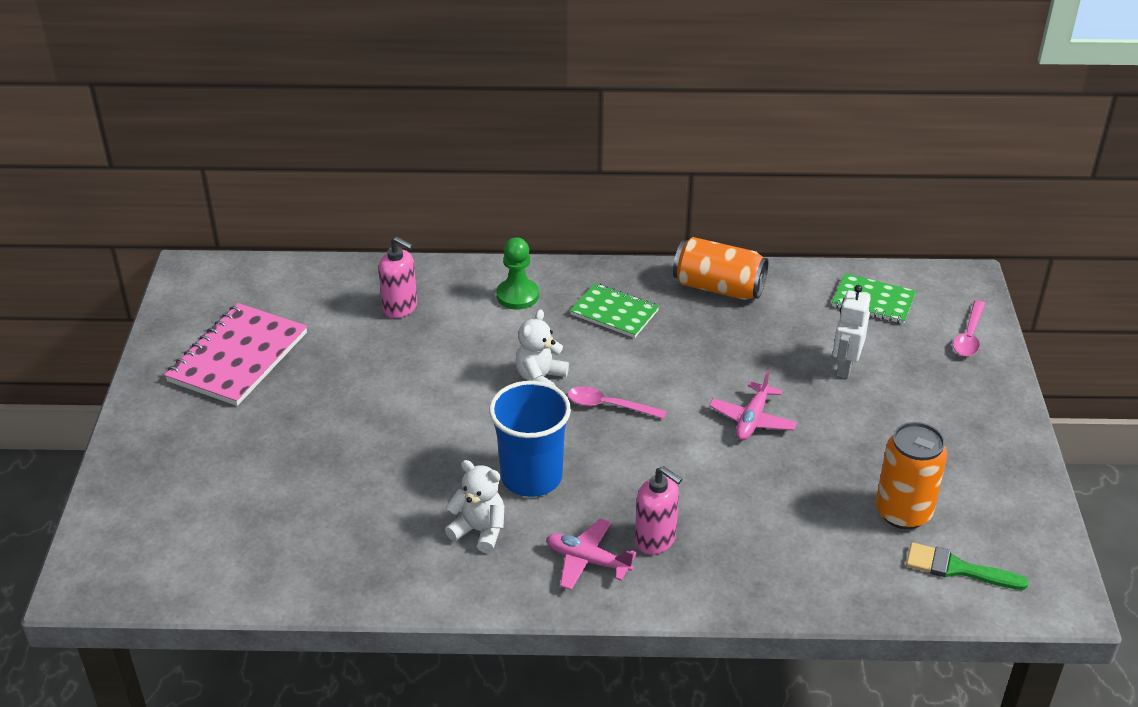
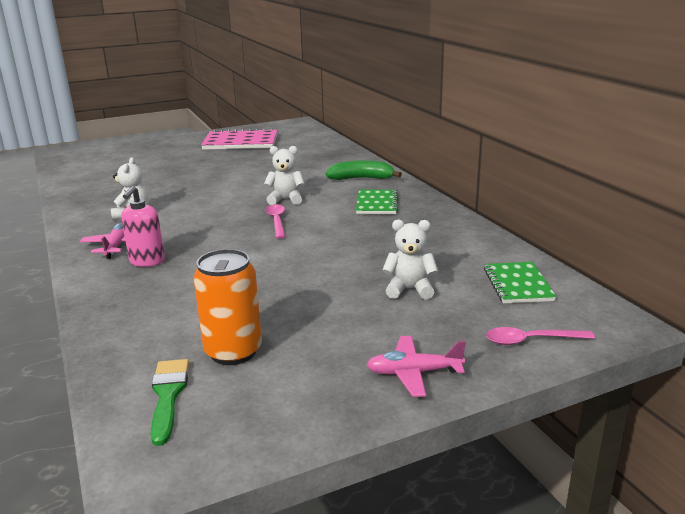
camera: 65 degrees right, 15 degrees down
pink soap dispenser [378,237,417,318] -> none
blue cup [489,381,571,497] -> none
green pawn [496,237,539,309] -> green banana [326,160,402,180]
orange can [673,237,769,300] -> none
pink plane [709,370,797,440] -> pink plane moved to [367,336,466,397]
white robot [832,285,871,378] -> white teddy bear [383,219,438,299]

